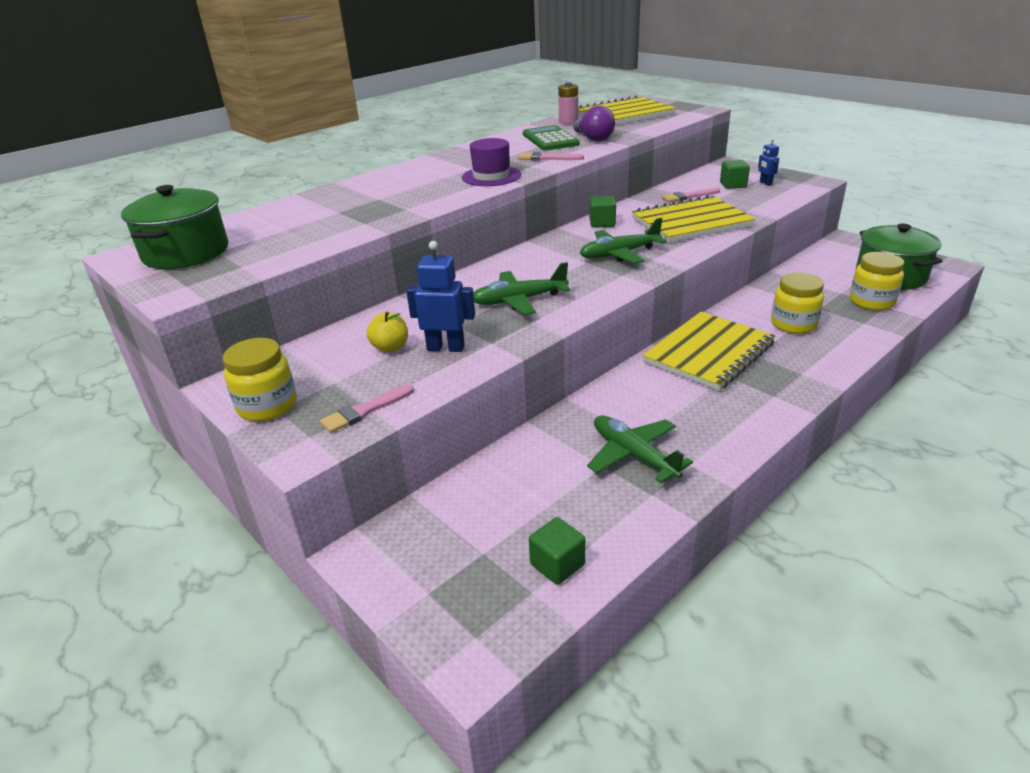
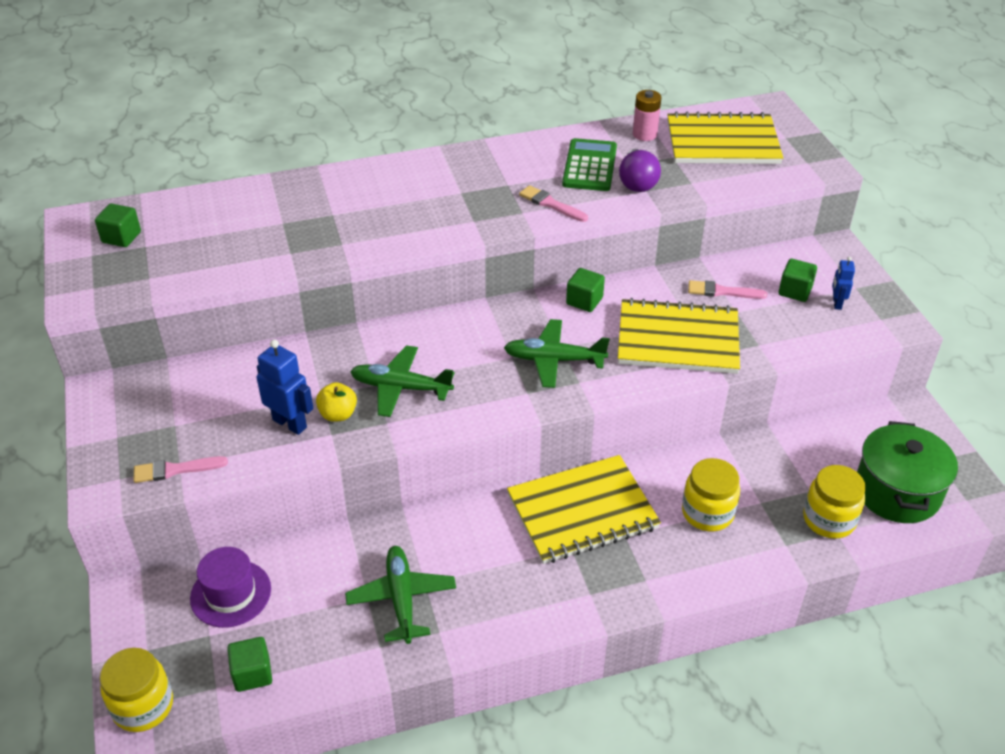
camera: 25 degrees right, 10 degrees up
green pot [121,185,228,269] -> green cube [95,203,141,247]
yellow jar [223,338,297,421] -> yellow jar moved to [100,648,173,732]
yellow apple [366,312,408,352] -> yellow apple moved to [316,382,357,422]
purple hat [462,138,521,186] -> purple hat moved to [190,547,271,628]

